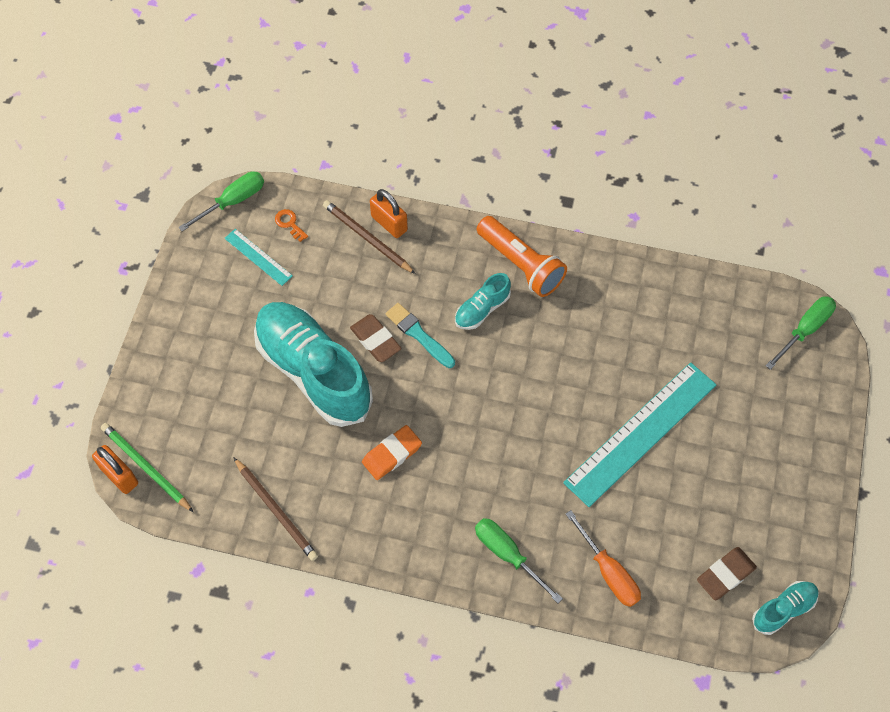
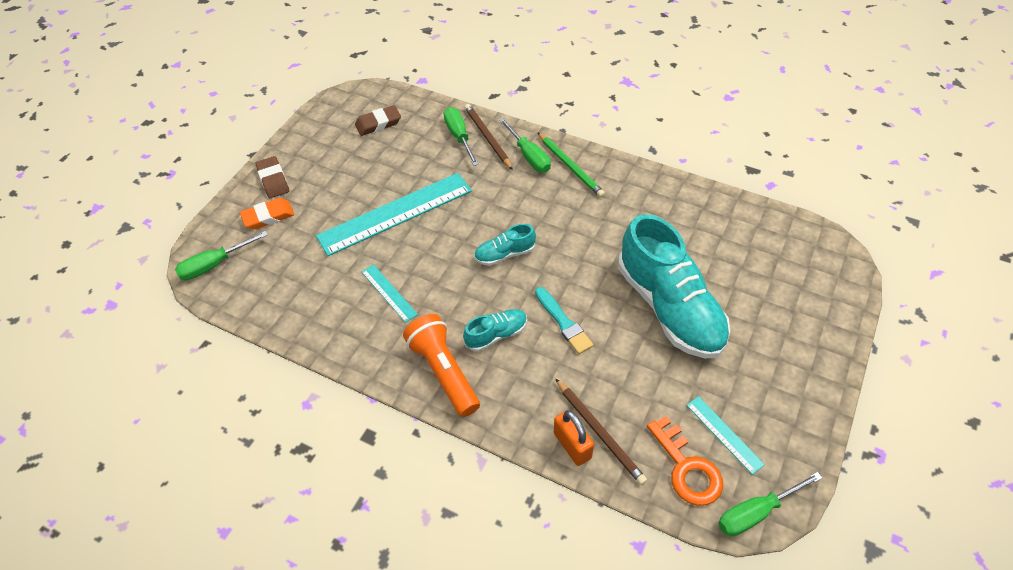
camera: 165 degrees left, 10 degrees down
orange padlock [92,445,138,494] -> none
green pencil [101,423,193,512] -> green pencil moved to [537,132,605,198]
brown pencil [233,457,318,561] -> brown pencil moved to [464,104,513,170]
orange key [275,209,308,242] -> orange key [647,416,723,506], size x2.00
brown eraser [350,314,402,362] -> brown eraser moved to [256,156,289,198]
orange eraser [362,425,422,480] -> orange eraser moved to [240,198,295,229]
orange screwdriver [566,510,641,607] -> green screwdriver [444,107,479,166]
turquoise shoe [752,581,819,635] -> turquoise shoe moved to [474,224,536,266]
none -> turquoise ruler [362,264,418,323]

